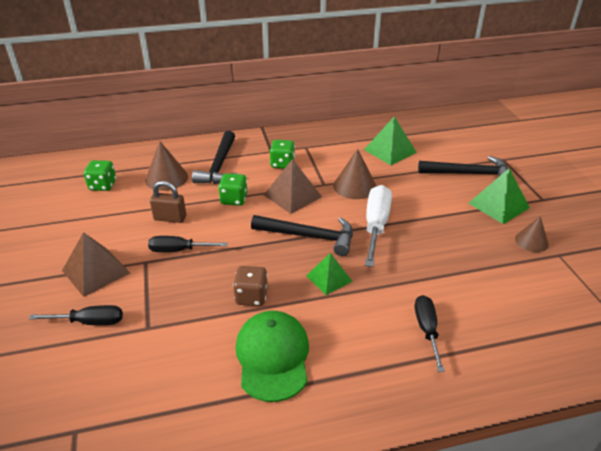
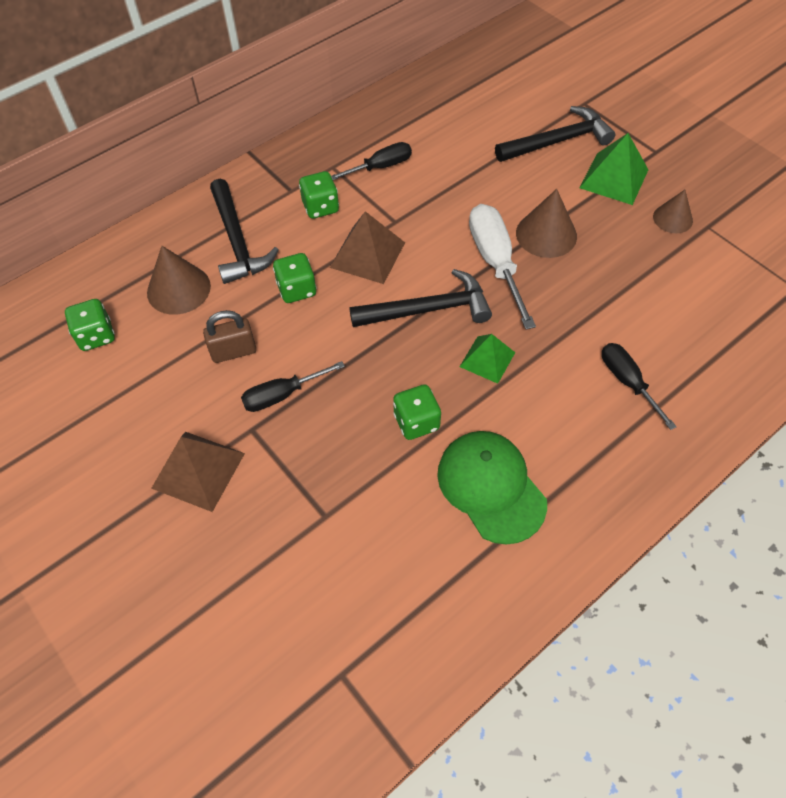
camera: 25 degrees left, 20 degrees up
black screwdriver [29,305,123,325] -> black screwdriver moved to [332,142,412,180]
brown dice [233,266,268,306] -> green dice [393,384,441,440]
brown cone [333,149,377,199] -> brown cone moved to [516,189,577,258]
green pyramid [364,116,417,165] -> none

